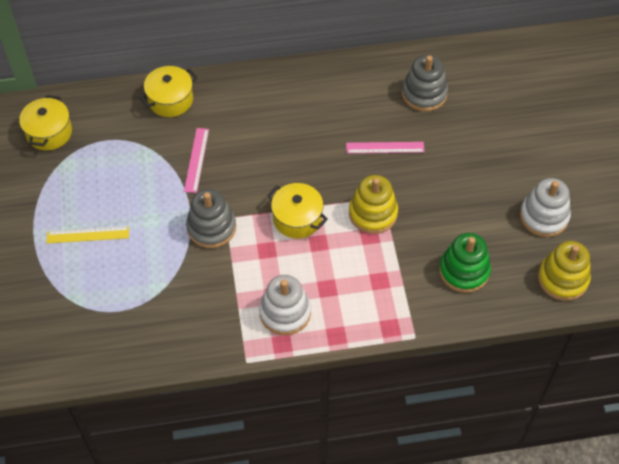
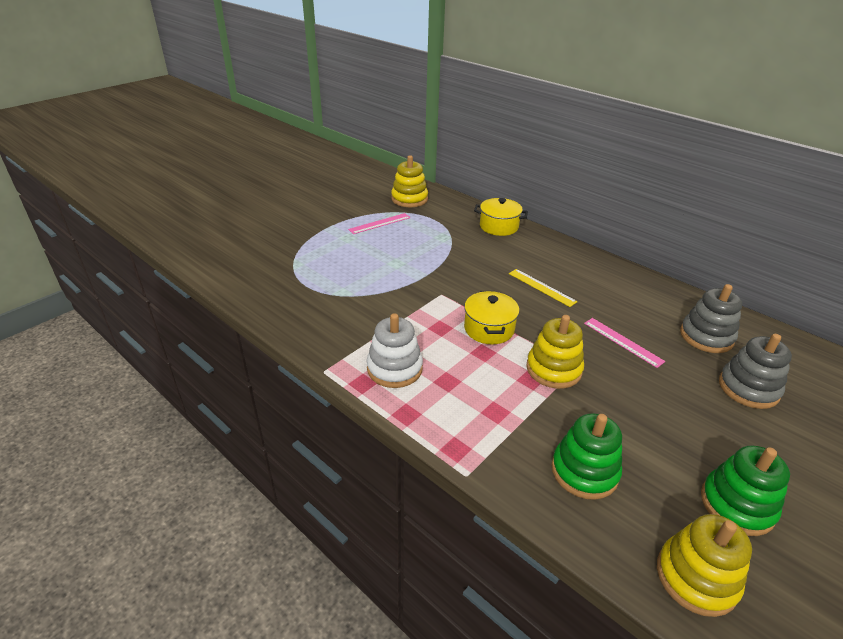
camera: 50 degrees right, 20 degrees down
yellow pot [19,95,72,150] -> yellow stacking toy [391,156,428,207]
yellow ruler [46,226,129,244] -> yellow ruler moved to [509,269,578,307]
pink ruler [184,128,209,193] -> pink ruler moved to [348,213,410,234]
grey stacking toy [186,189,236,248] -> grey stacking toy moved to [719,334,792,409]
white stacking toy [520,178,571,237] -> green stacking toy [701,445,790,536]

